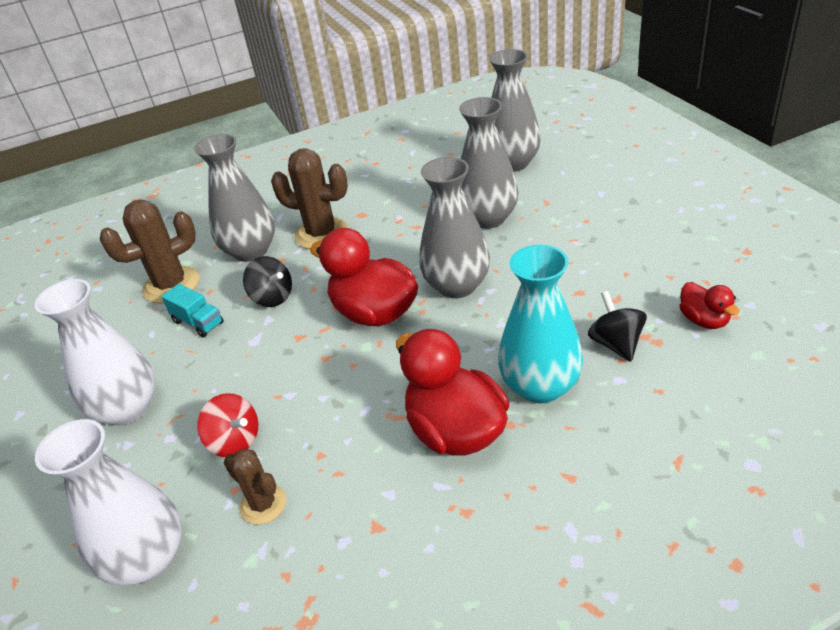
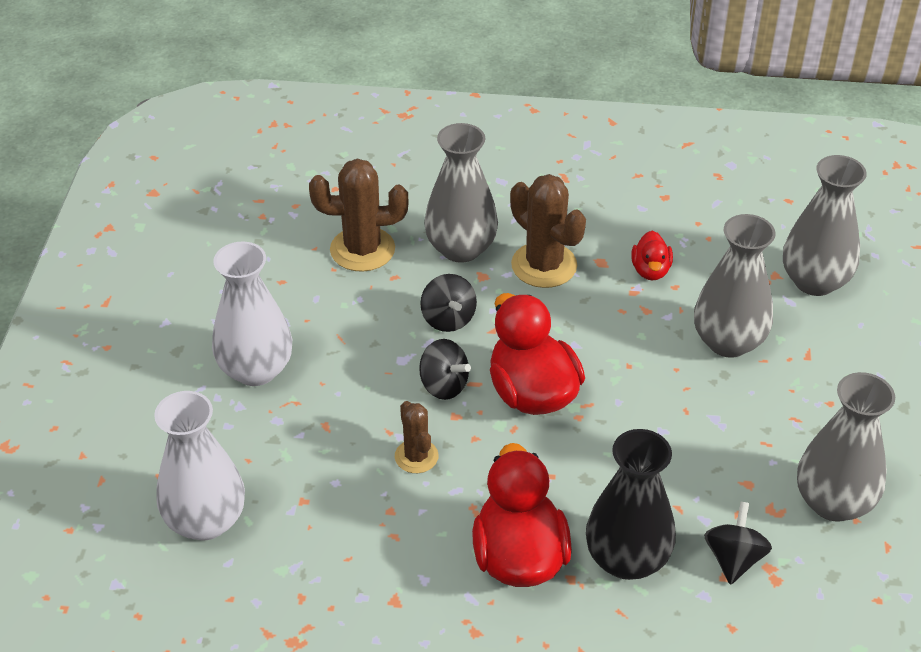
camera: 25 degrees right, 5 degrees up
turquoise truck [161,284,224,337] -> none
red spinning top [197,393,258,457] -> none
brown cactus [224,449,286,525] -> brown cactus moved to [395,401,439,473]
grey vase [419,157,490,298] -> grey vase moved to [797,372,895,522]
turquoise vase [498,245,583,403] -> black vase [586,429,676,580]
red duck [680,282,740,329] -> red duck moved to [631,231,673,280]
none -> black spinning top [419,339,471,400]

